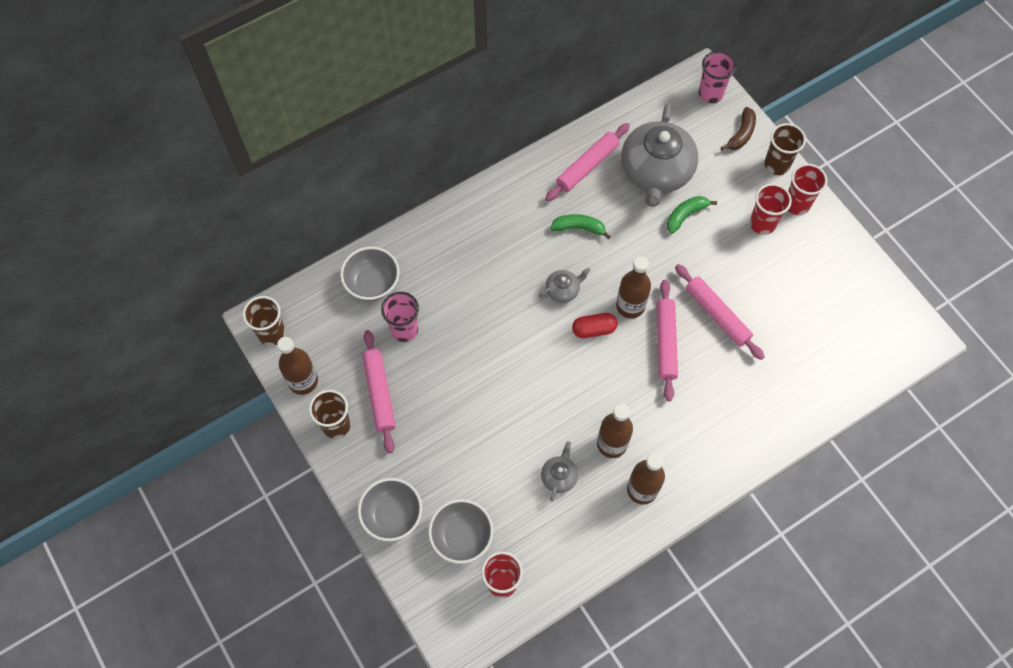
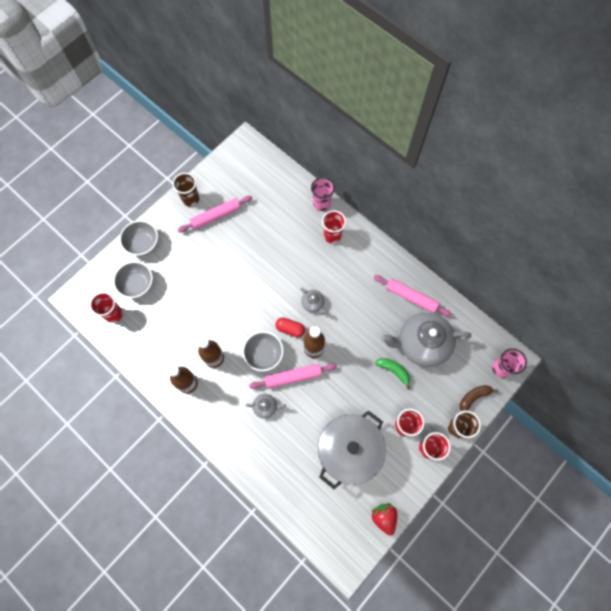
camera: 75 degrees right, 5 degrees up
brown cup [243,296,286,346] -> none
brown bottle [277,337,318,395] -> none
grey bowl [340,247,399,301] -> grey bowl moved to [242,331,284,371]
pink cup [381,292,419,342] -> pink cup moved to [311,177,335,211]
grey teapot [541,441,578,501] -> grey teapot moved to [245,394,286,419]
green banana [550,214,611,239] -> none
red capsule [572,313,618,338] -> red capsule turned 45 degrees counterclockwise [275,318,305,337]
pink rolling pin [675,264,765,360] -> none
brown banana [721,107,756,151] -> brown banana turned 135 degrees clockwise [460,385,498,411]
none -> grey pot [318,410,386,489]
none -> red cup [322,210,346,244]
none -> red strawberry [371,503,397,536]

